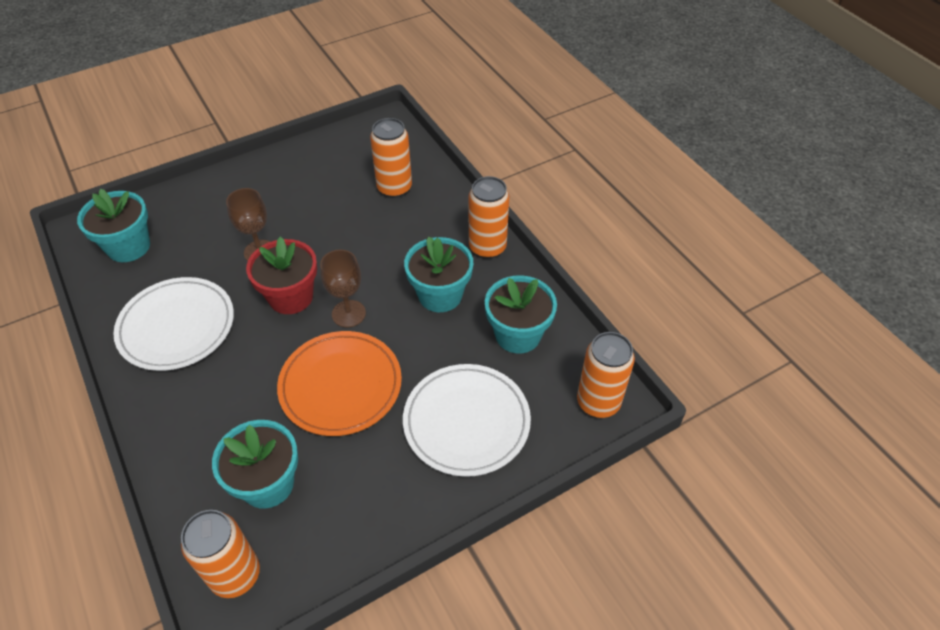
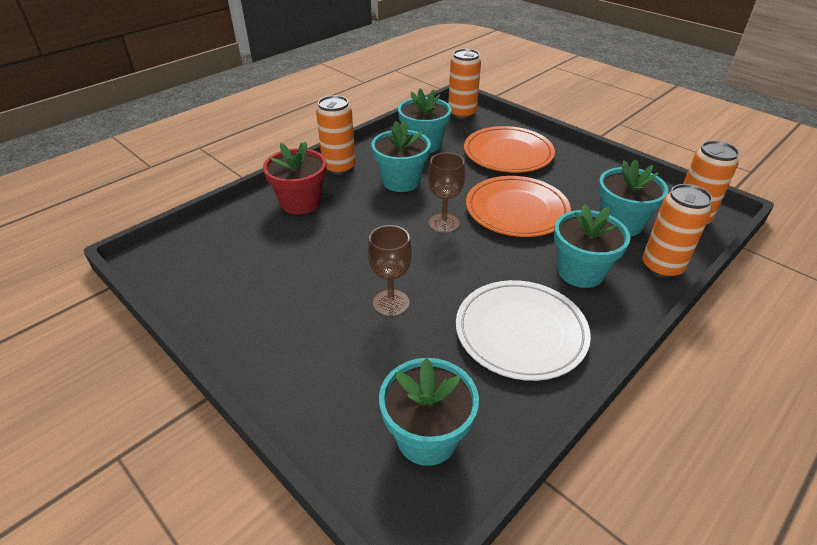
camera: 105 degrees left, 10 degrees down
red flower pot [246,237,317,314] -> red flower pot moved to [263,142,327,214]
orange can [370,118,412,198] -> orange can moved to [642,184,713,279]
white plate [403,364,531,477] -> orange plate [464,126,555,173]
none -> turquoise flower pot [554,204,630,288]

